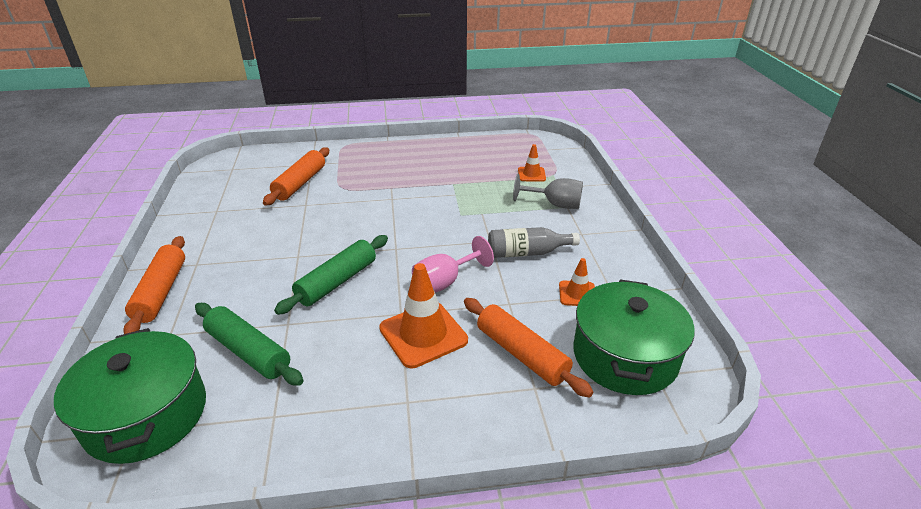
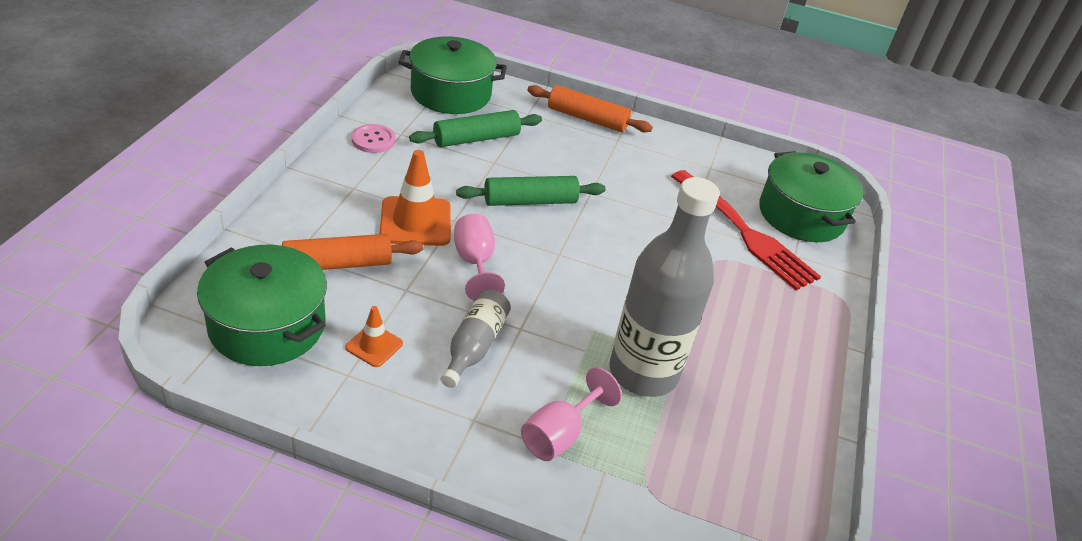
camera: 110 degrees right, 5 degrees up
orange rolling pin [263,147,329,206] -> red fork [671,170,821,290]
green rolling pin [274,235,388,315] -> green rolling pin turned 75 degrees counterclockwise [456,176,605,206]
grey goblet [513,173,583,209] -> pink goblet [521,367,622,461]
orange traffic cone [518,144,546,182] -> none
none -> pink button [352,124,396,153]
none -> grey bottle [609,177,719,397]
none -> green pot [759,151,863,242]

